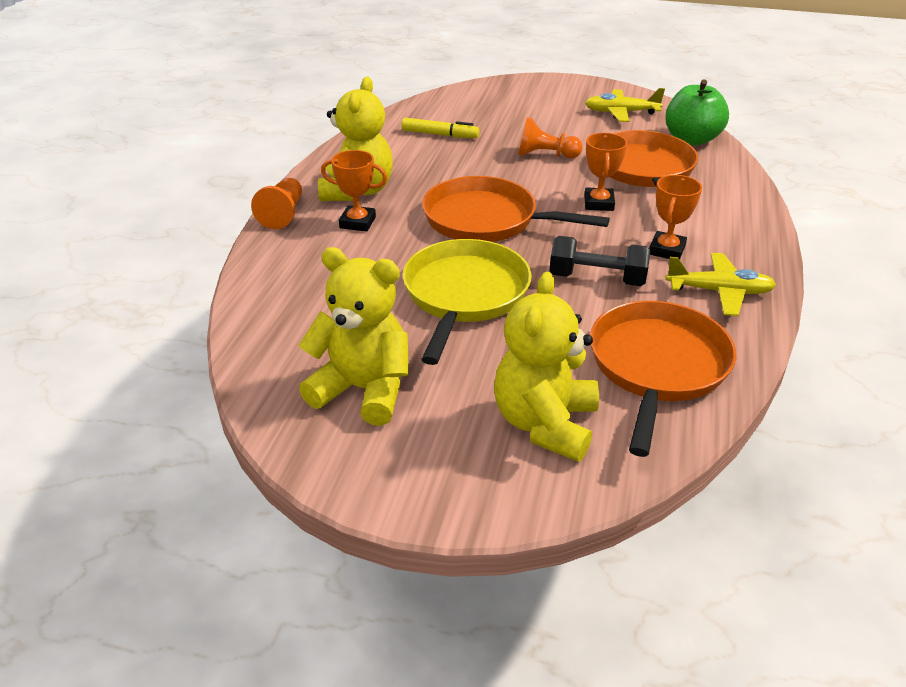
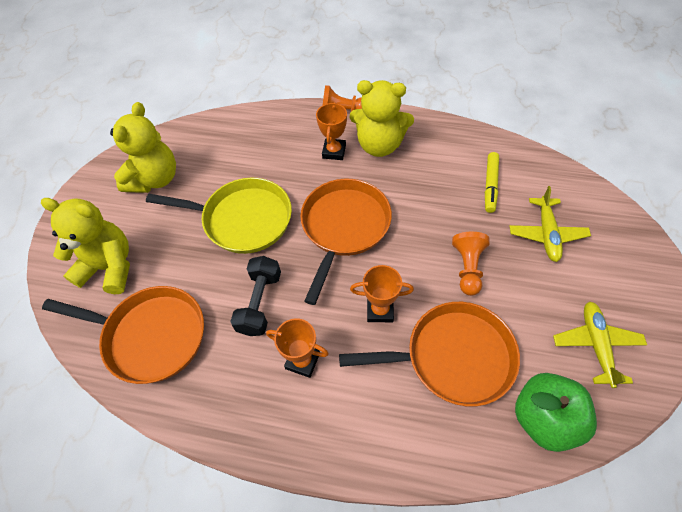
camera: 90 degrees right, 20 degrees up
yellow plane [665,253,776,316] -> yellow plane moved to [509,186,591,262]

